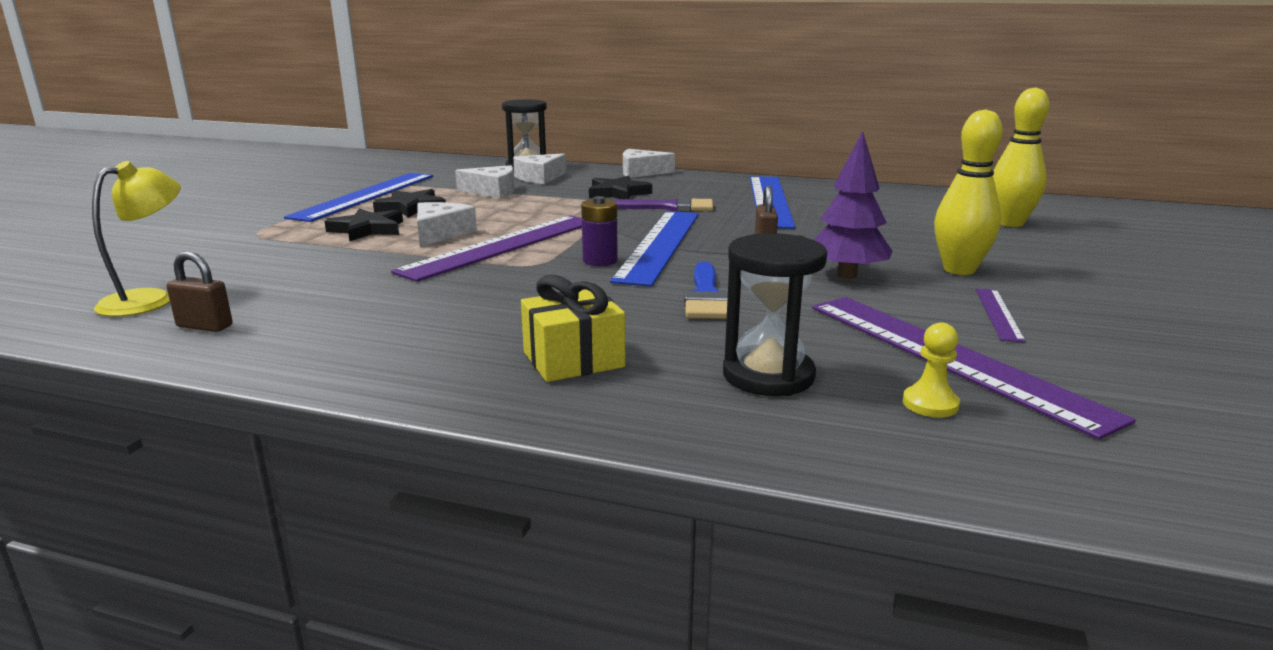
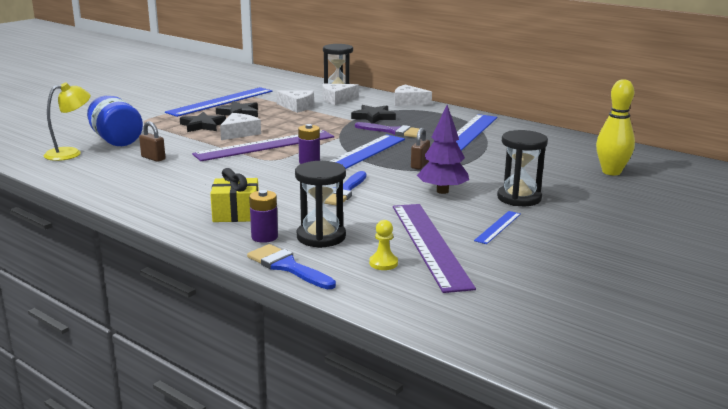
camera: 20 degrees right, 0 degrees up
brown padlock [166,251,233,332] -> brown padlock moved to [139,121,165,162]
yellow bowling pin [934,109,1003,275] -> black hourglass [497,130,548,206]
purple ruler [976,288,1026,343] -> blue ruler [474,211,521,244]
none -> blue jar [87,96,143,146]
none -> blue brush [247,244,336,289]
none -> purple battery [249,190,278,243]

